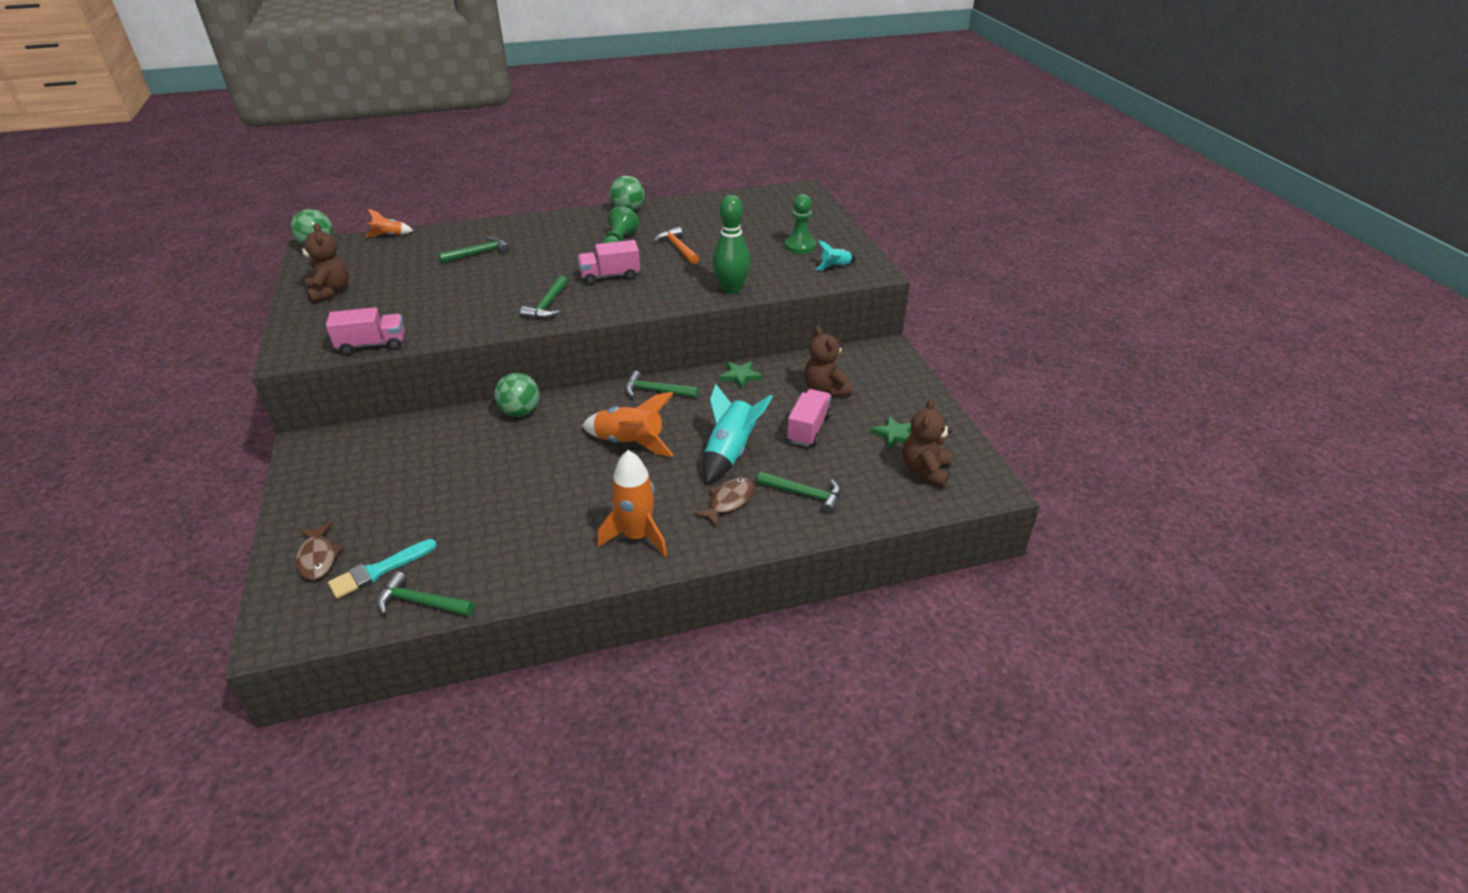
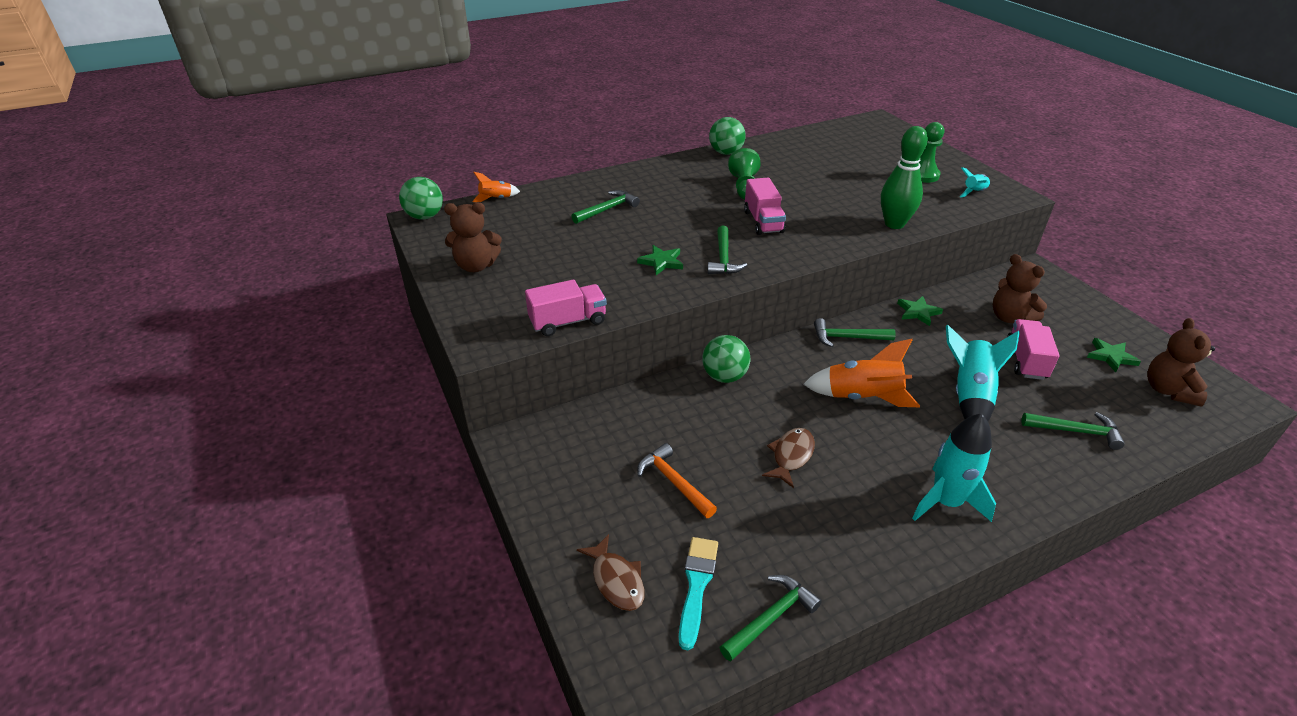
camera: 10 degrees left, 0 degrees up
brown teddy bear [299,223,349,303] -> brown teddy bear turned 120 degrees clockwise [444,202,502,272]
turquoise brush [328,539,437,599] -> turquoise brush turned 150 degrees clockwise [679,537,718,650]
green hammer [377,571,474,616] -> green hammer turned 135 degrees clockwise [720,575,822,662]
pink truck [578,240,640,285] -> pink truck turned 75 degrees counterclockwise [744,178,786,235]
orange rocket [597,450,667,557] -> turquoise rocket [912,413,996,522]
orange hammer [654,227,699,264] -> orange hammer moved to [637,443,717,518]
brown fish [693,478,754,527] -> brown fish moved to [762,428,815,488]
none -> green star [637,245,683,275]

